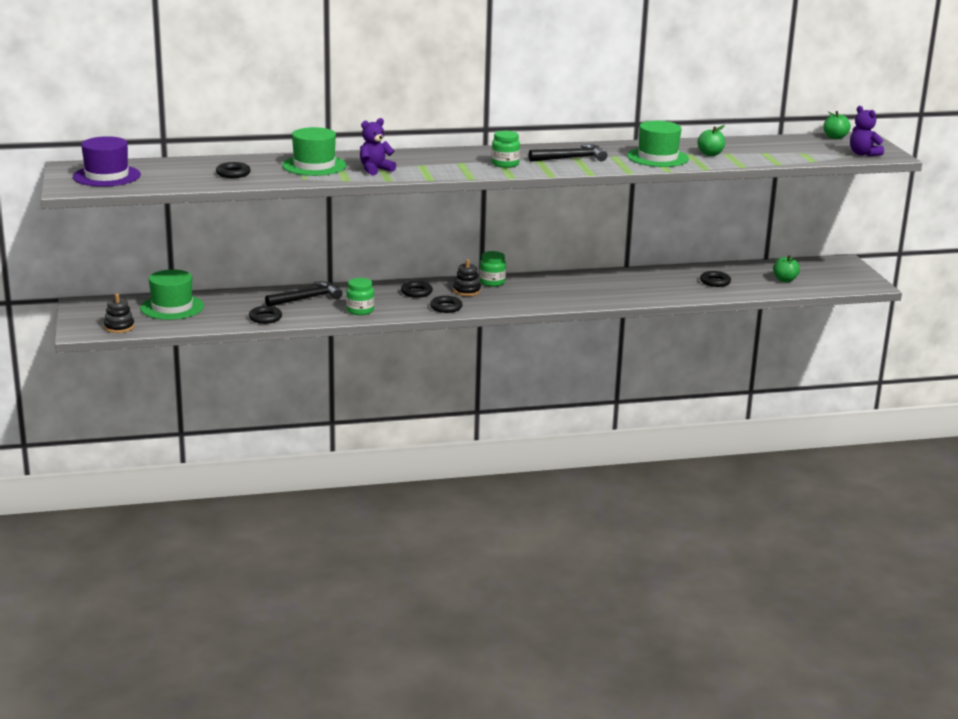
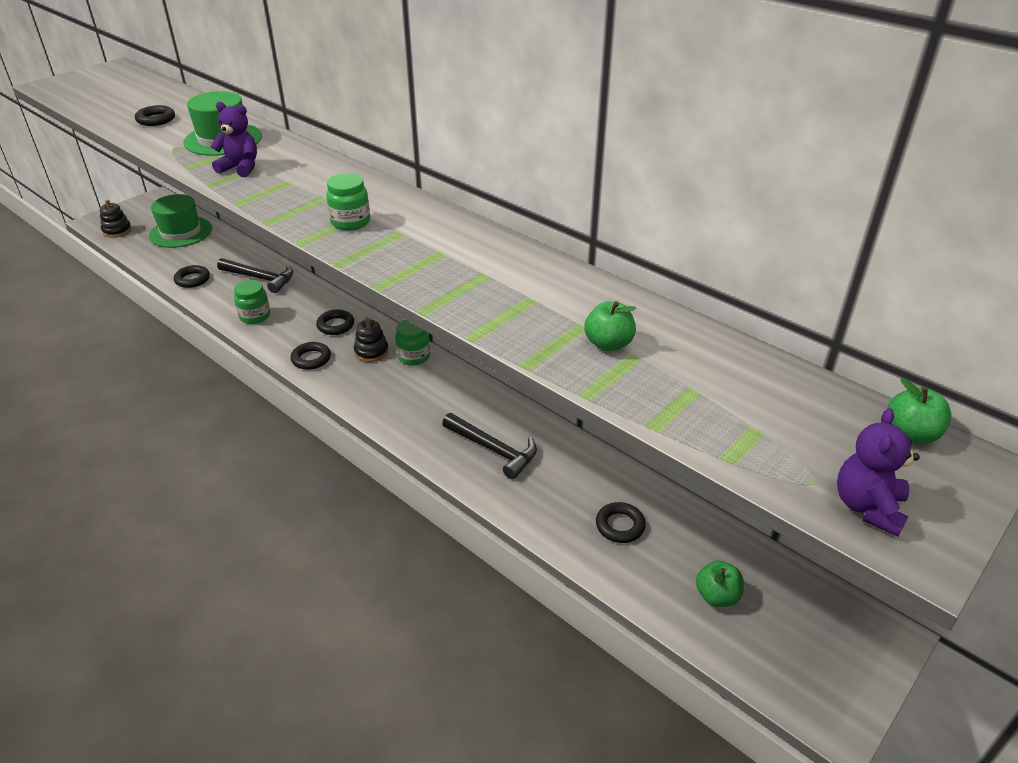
camera: 55 degrees right, 15 degrees up
purple hat [73,136,141,187] -> none
black hammer [529,144,608,162] -> black hammer moved to [442,413,537,479]
green hat [627,121,689,167] -> none

